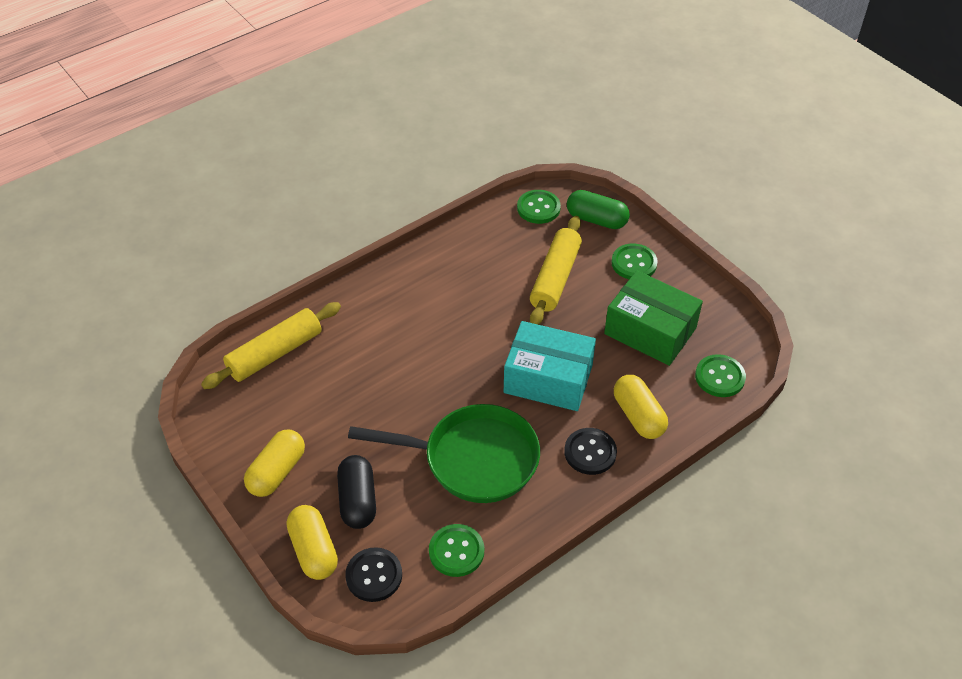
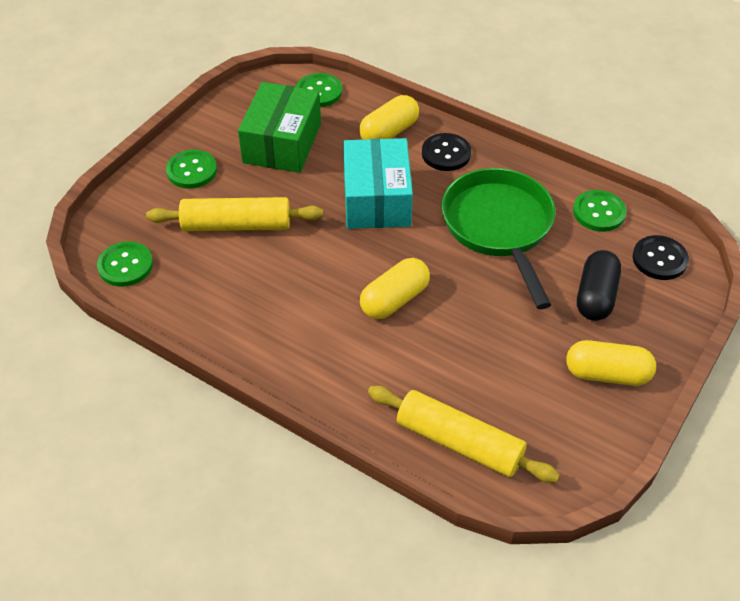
camera: 110 degrees left, 0 degrees up
yellow capsule [287,505,338,580] -> yellow capsule moved to [360,258,430,319]
black capsule [337,455,376,529] -> black capsule turned 45 degrees counterclockwise [577,250,621,321]
green capsule [567,190,630,229] -> none

